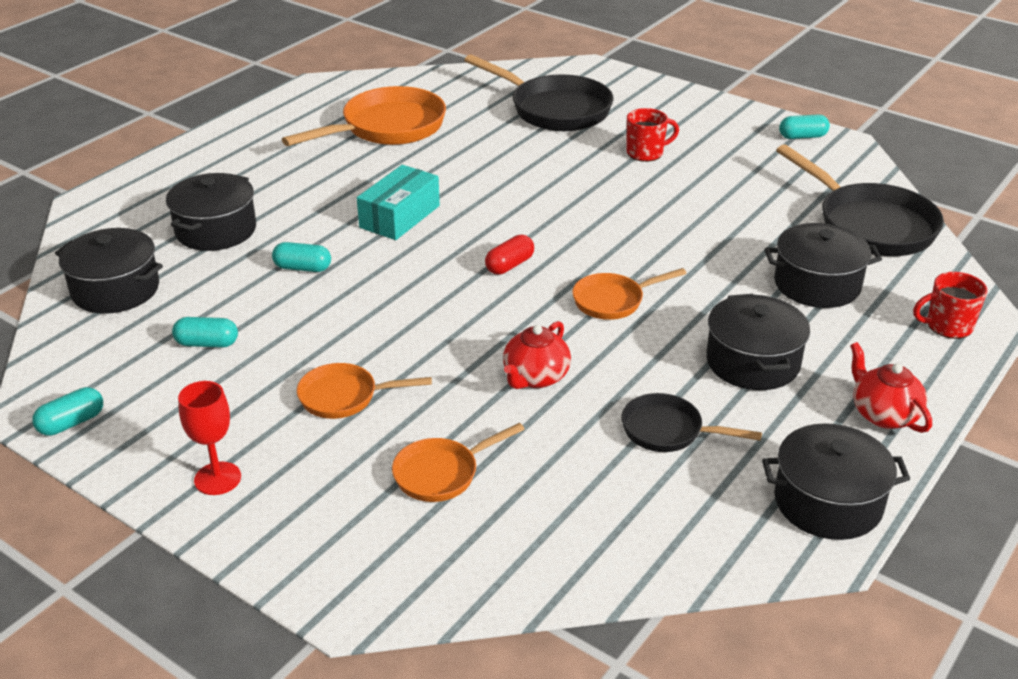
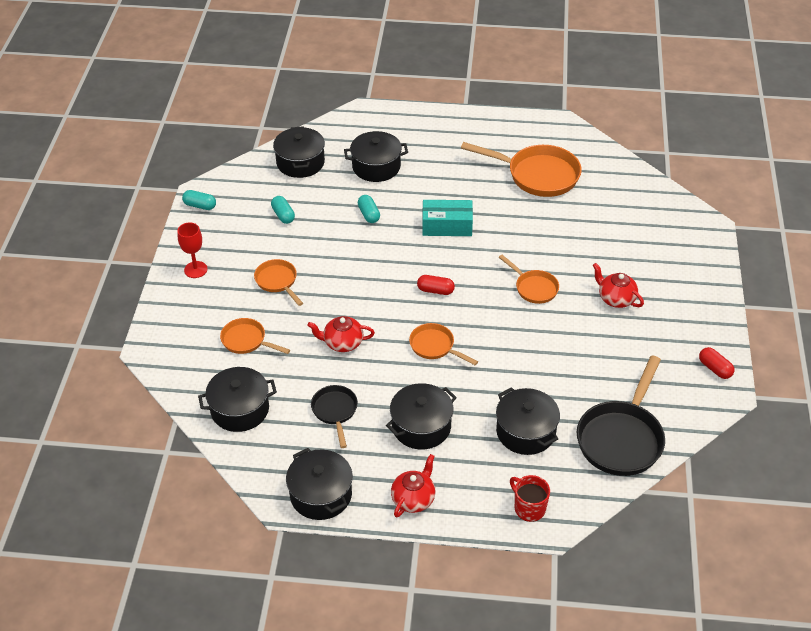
camera: 60 degrees right, 10 degrees up
black pan [464,54,613,131] -> none
red mug [627,108,679,162] -> red teapot [593,263,644,308]
turquoise capsule [779,114,830,139] -> red capsule [699,347,735,379]
none -> black pot [198,367,277,432]
none -> orange pan [499,255,559,304]

